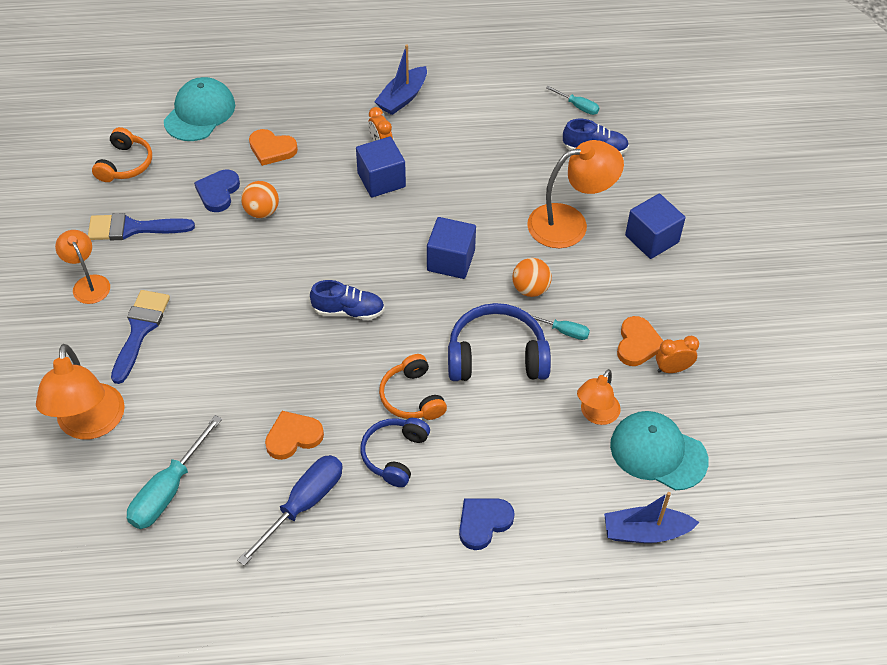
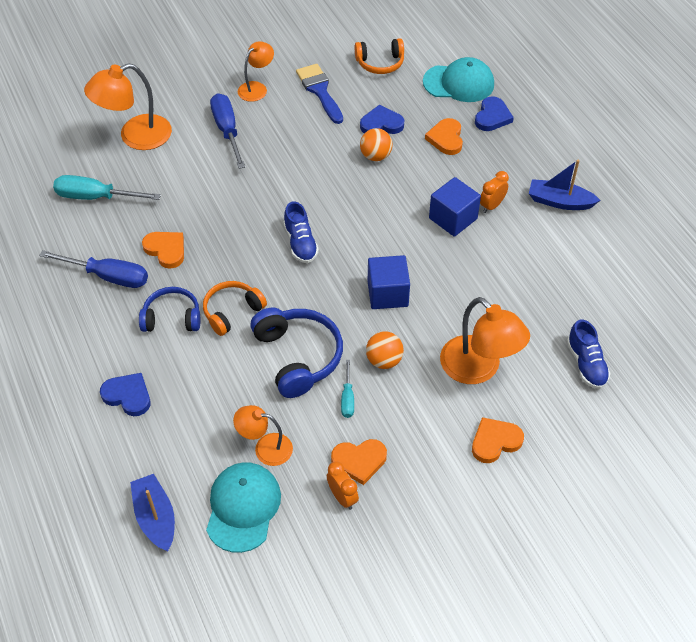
camera: 70 degrees right, 0 degrees up
blue brush [111,290,170,384] -> blue screwdriver [210,93,245,169]
turquoise screwdriver [546,86,599,115] -> none
blue cube [625,194,685,259] -> orange heart [472,417,524,463]
none -> blue heart [475,96,514,131]

